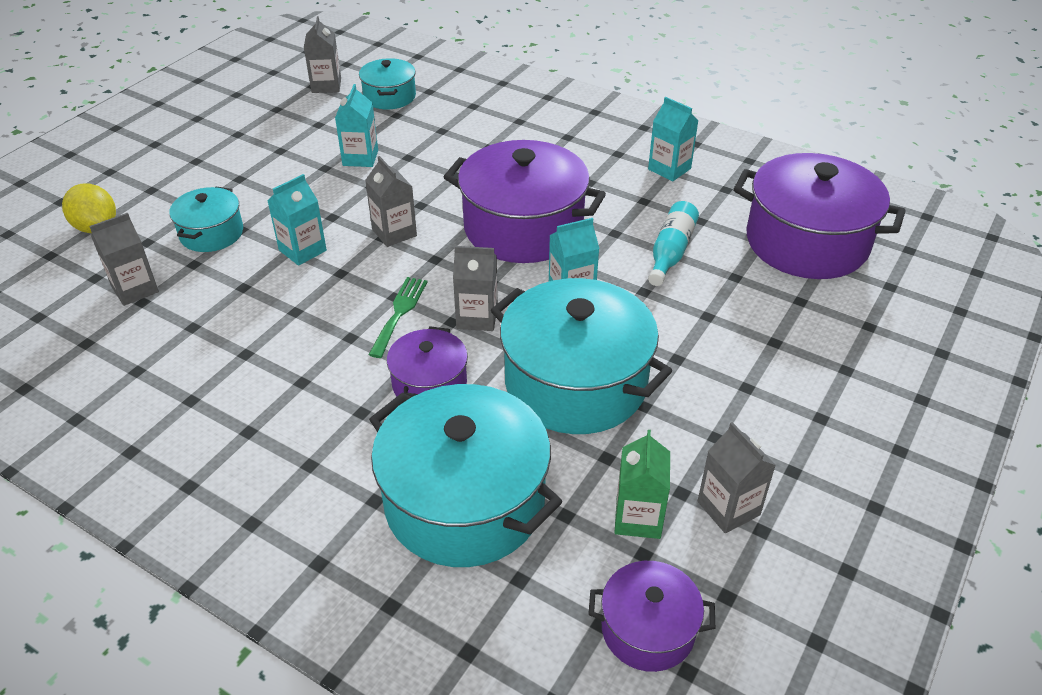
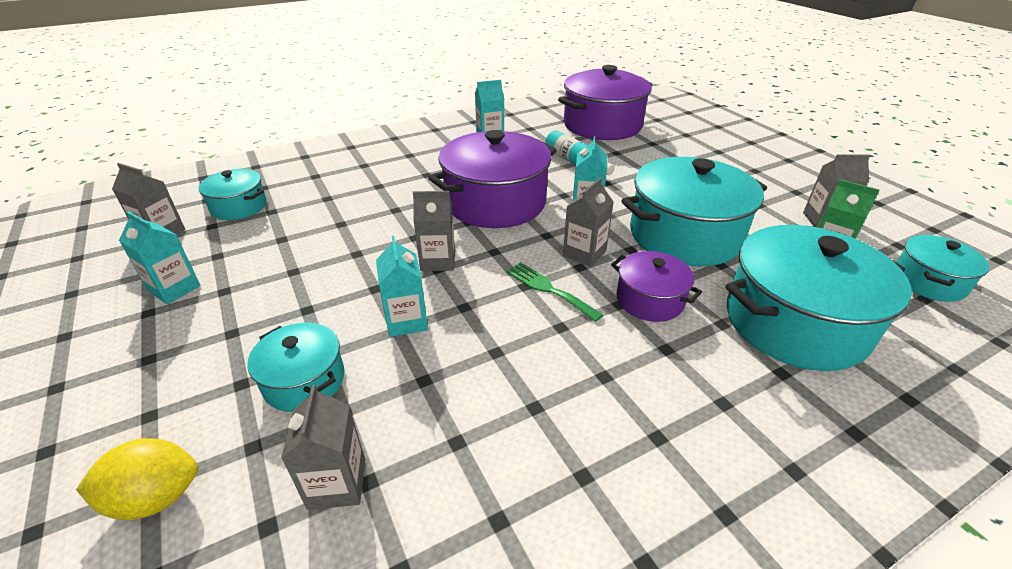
camera: 60 degrees left, 5 degrees down
turquoise carton [335,84,378,167] -> turquoise carton moved to [119,211,201,304]
purple pot [588,561,715,672] -> turquoise pot [897,235,990,302]

